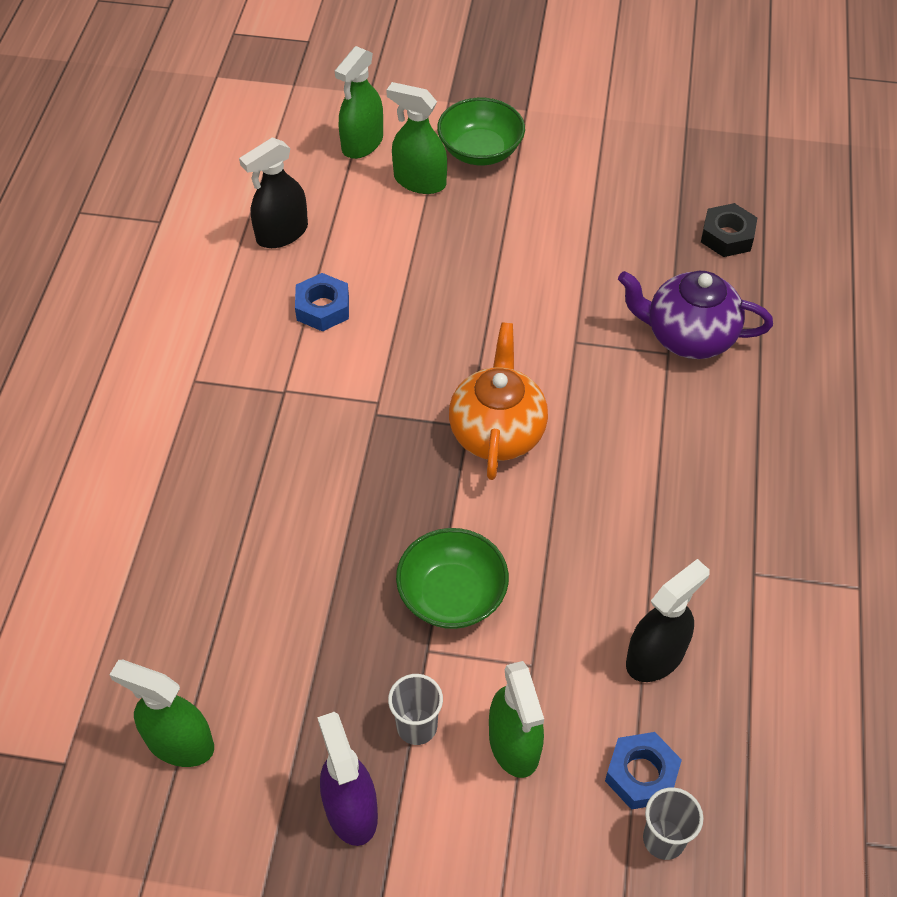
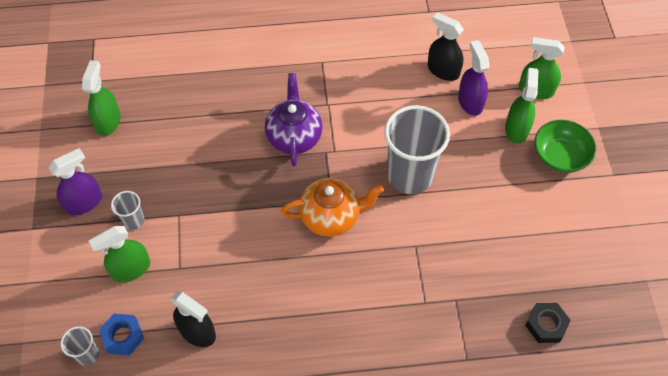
camera: 75 degrees right, 5 degrees up
blue nut [295,273,349,331] -> none
green bowl [396,528,509,629] -> none
purple teapot [618,271,773,359] -> purple teapot moved to [265,73,323,166]
none -> grey cup [384,105,450,194]
none -> purple spray bottle [458,40,490,116]

